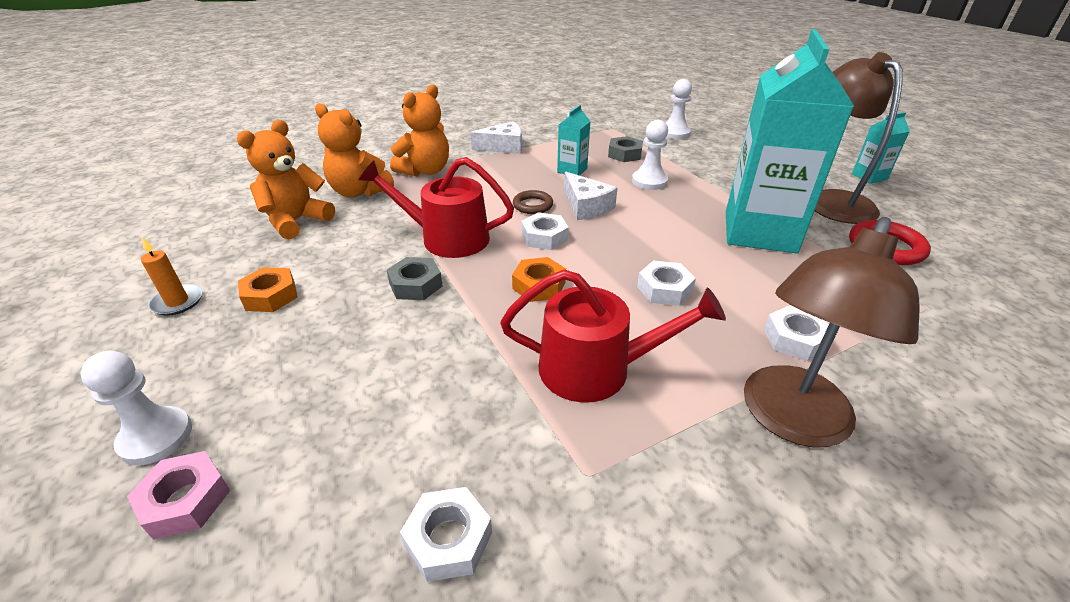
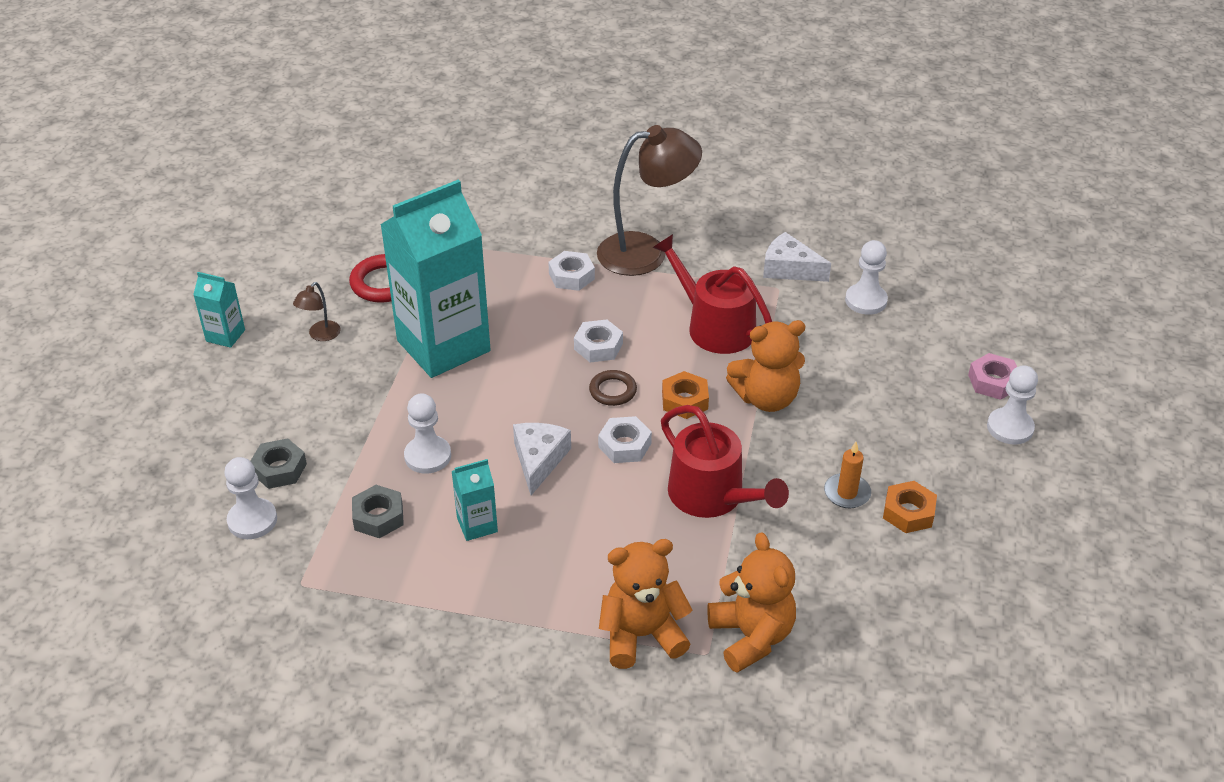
camera: 140 degrees left, 5 degrees up
orange candle [141,237,202,316] -> orange candle moved to [824,442,871,508]
orange teddy bear [237,120,335,239] -> orange teddy bear moved to [726,320,805,412]
grey nut [387,257,443,300] -> grey nut moved to [251,438,307,489]
white nut [400,487,492,582] -> white pawn [845,240,888,315]
white cheese [470,121,522,154] -> white cheese moved to [763,232,831,282]
brown ring [513,190,553,214] -> brown ring moved to [589,370,637,406]
brown lamp [815,52,903,224] -> brown lamp [293,282,341,341], size x0.43

